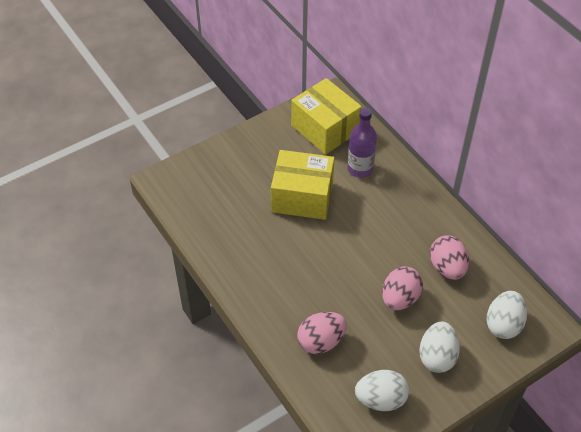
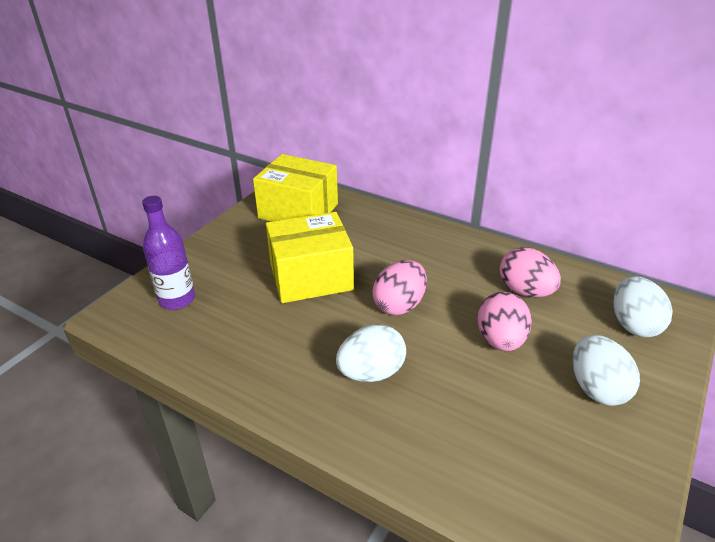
camera: 25 degrees left, 15 degrees down
pink egg [297,312,347,354] -> pink egg moved to [372,260,427,315]
purple bottle [348,108,377,178] -> purple bottle moved to [142,196,195,310]
white egg [355,370,409,411] -> white egg moved to [336,324,406,382]

